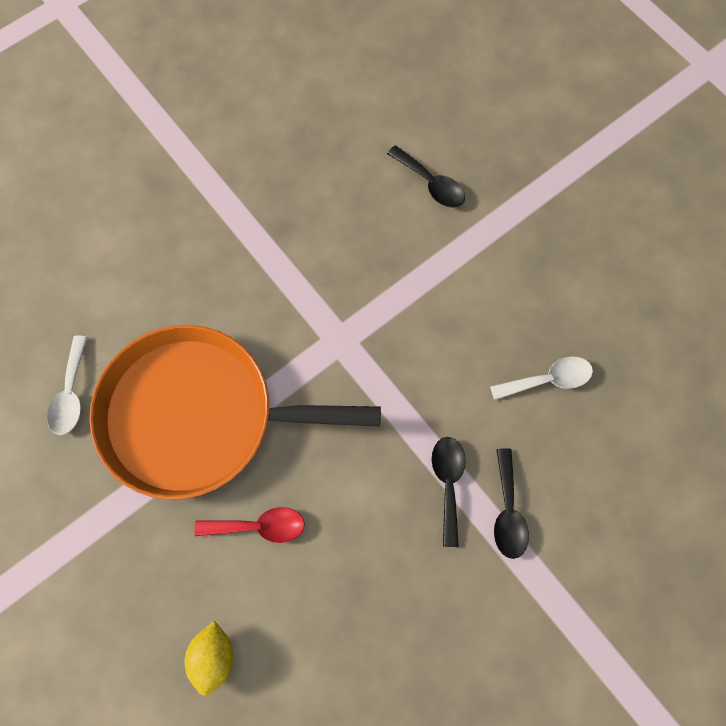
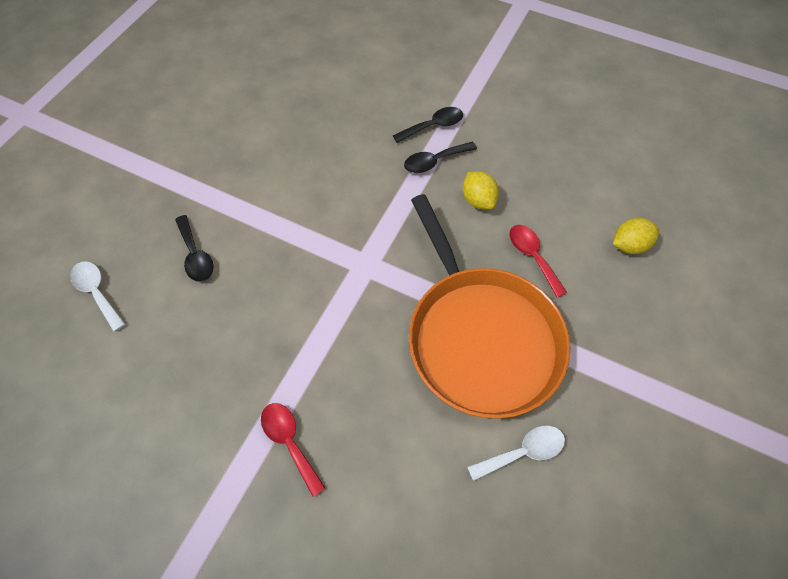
camera: 115 degrees left, 10 degrees down
black spoon [387,145,465,208] -> black spoon turned 135 degrees clockwise [175,215,213,282]
white spoon [490,356,593,400] -> white spoon moved to [70,261,126,332]
none -> red spoon [261,403,326,497]
none -> yellow lemon [463,171,499,209]

